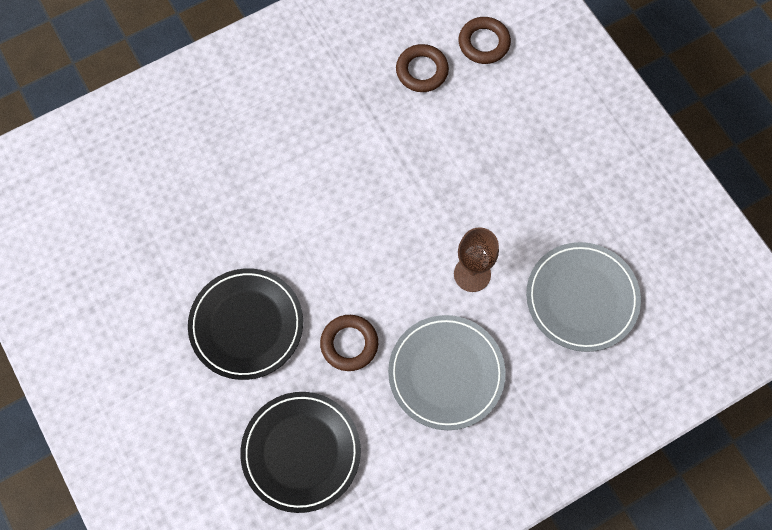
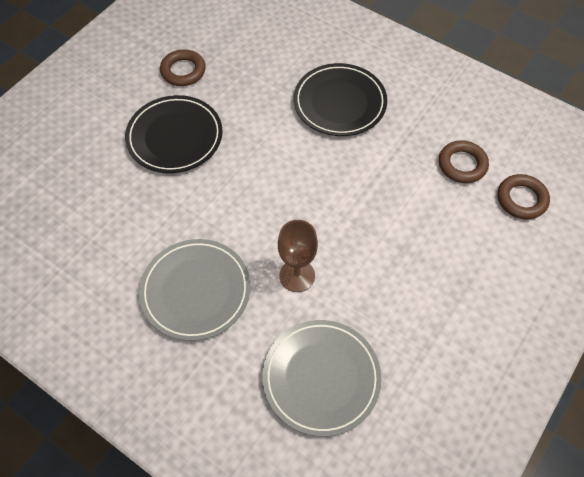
camera: 65 degrees right, 10 degrees down
black plate [240,392,361,513] -> black plate moved to [294,63,387,136]
brown ring [320,315,378,371] -> brown ring moved to [160,49,206,86]

